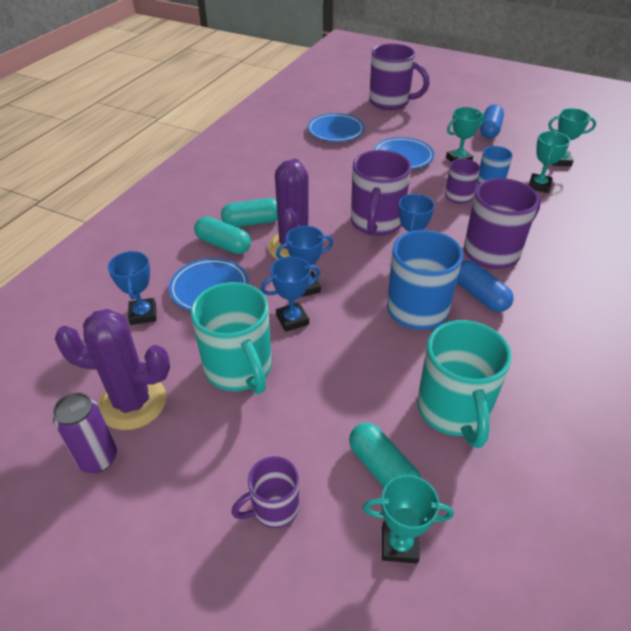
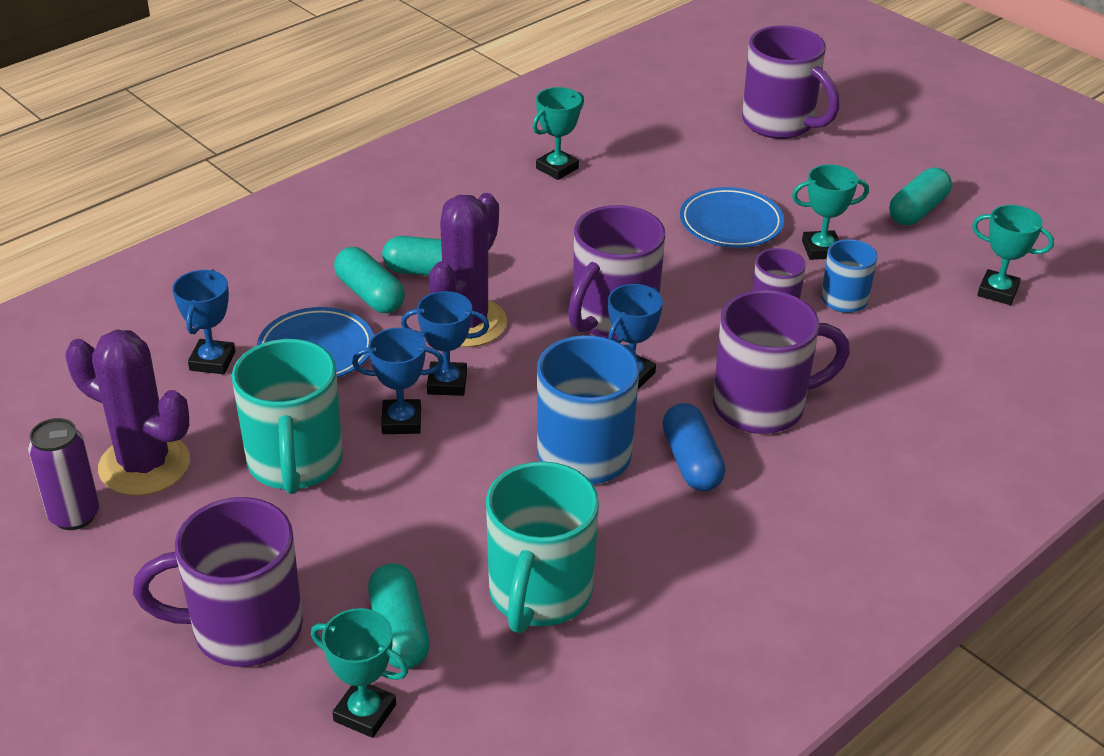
camera: 20 degrees right, 5 degrees down
purple mug [231,456,299,528] -> purple mug [133,497,303,667], size x1.78
blue plate [307,113,365,142] -> none
blue capsule [480,104,504,138] -> turquoise capsule [889,167,952,226]
turquoise trophy [529,131,570,193] -> turquoise trophy moved to [532,87,584,180]

